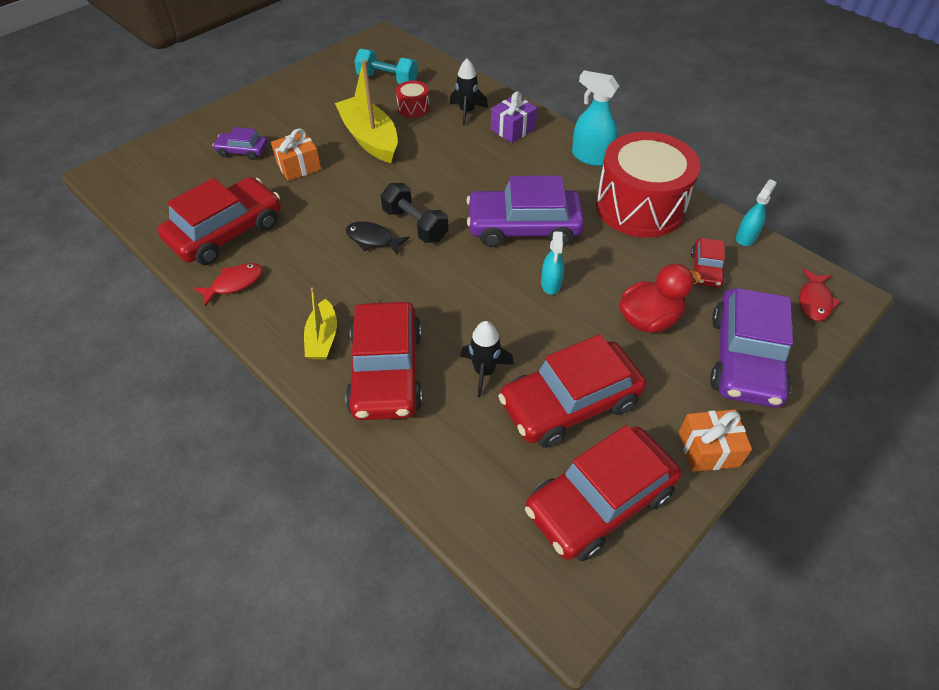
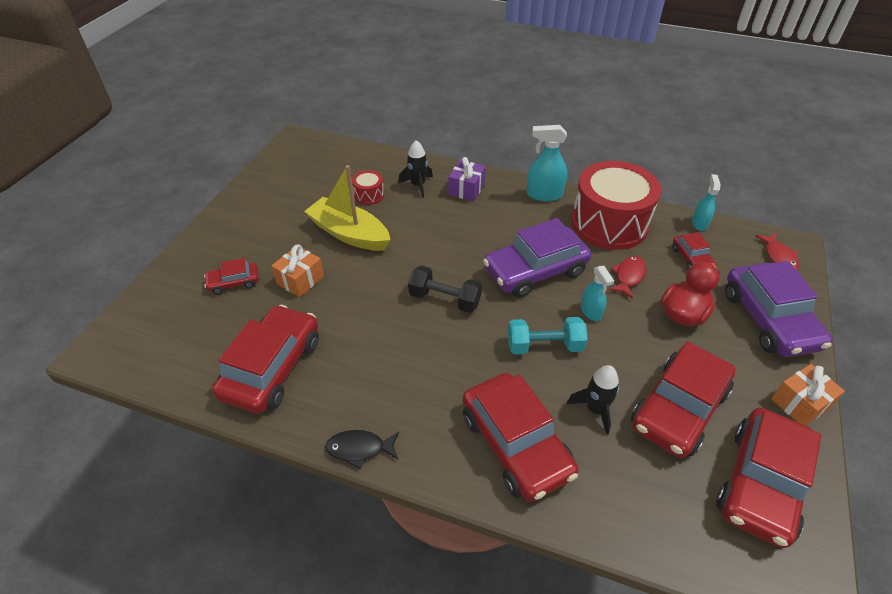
camera: 25 degrees left, 5 degrees down
red fish [193,263,263,307] -> red fish moved to [609,256,646,299]
purple car [213,127,267,160] -> red car [204,258,259,295]
yellow boat [304,287,337,360] -> none
black fish [346,222,410,255] -> black fish moved to [325,430,399,469]
turquoise dumbbell [354,49,418,84] -> turquoise dumbbell moved to [508,317,588,355]

